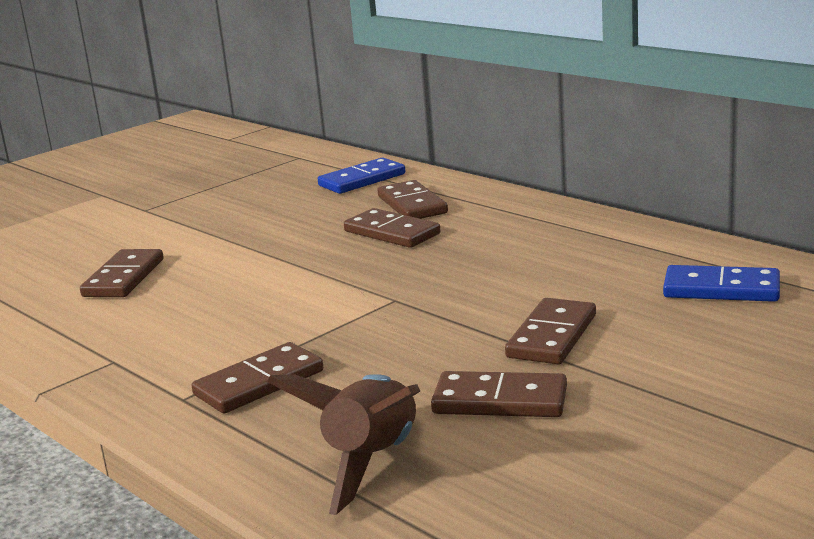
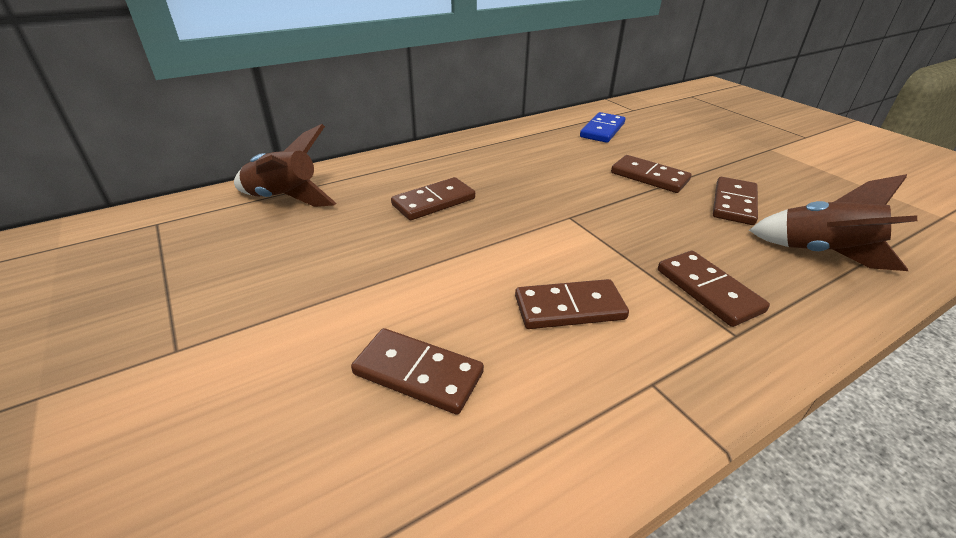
camera: 80 degrees left, 15 degrees up
blue domino [318,157,405,194] -> brown rocket [234,124,337,207]
brown domino [378,180,448,219] -> brown domino moved to [515,279,629,329]

